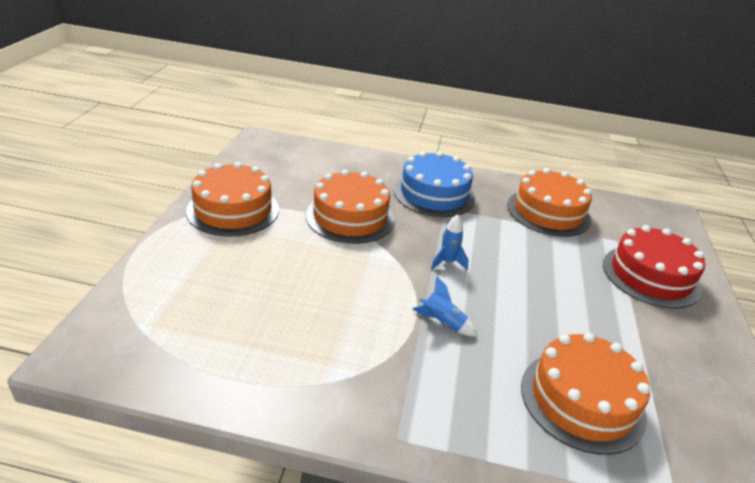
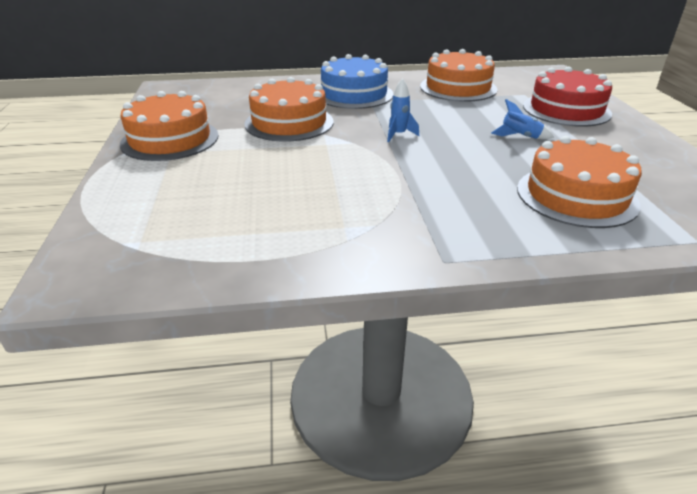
camera: 15 degrees left, 0 degrees up
blue rocket [412,276,478,337] -> blue rocket moved to [491,99,554,139]

